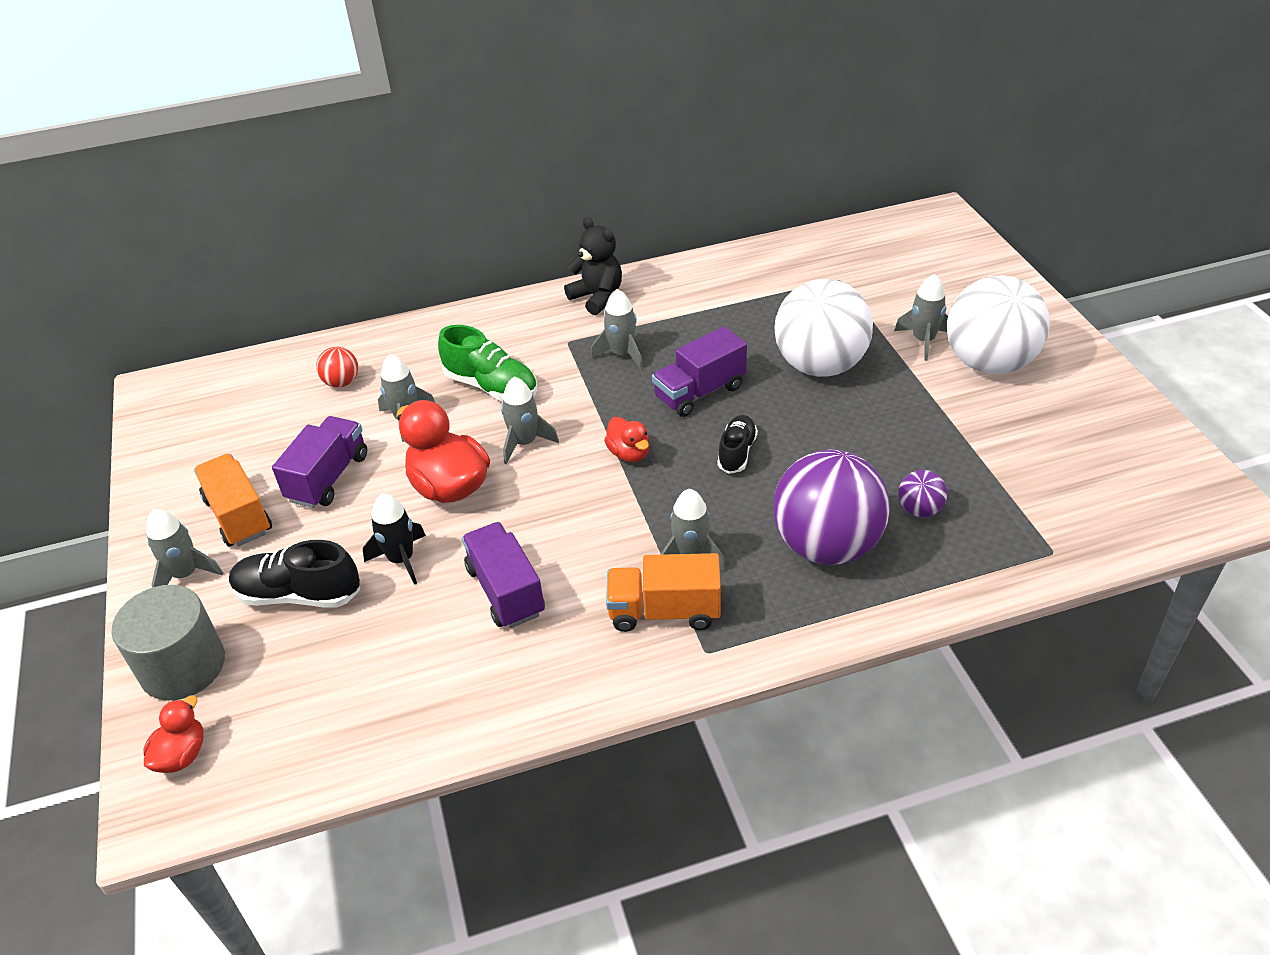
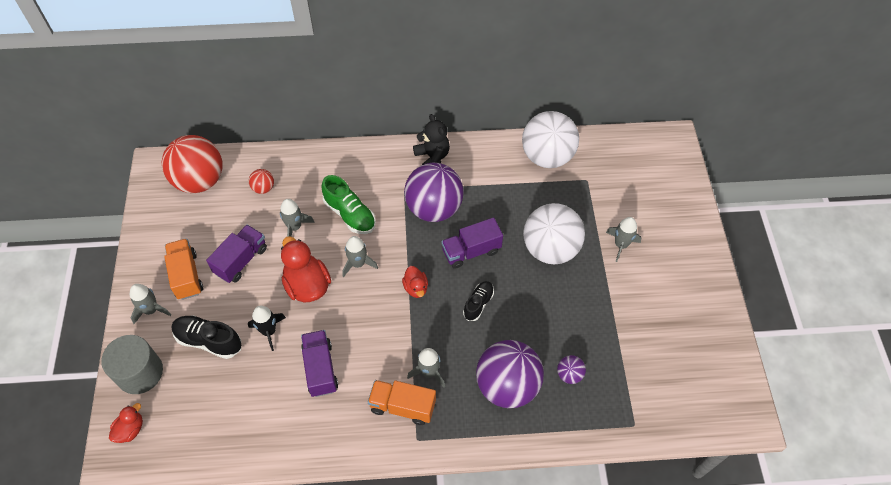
camera: 10 degrees right, 15 degrees up
grey rocket [591,289,643,370] -> purple ball [404,163,464,222]
white ball [947,276,1050,375] -> white ball moved to [522,111,579,168]
none -> red ball [162,135,222,193]

